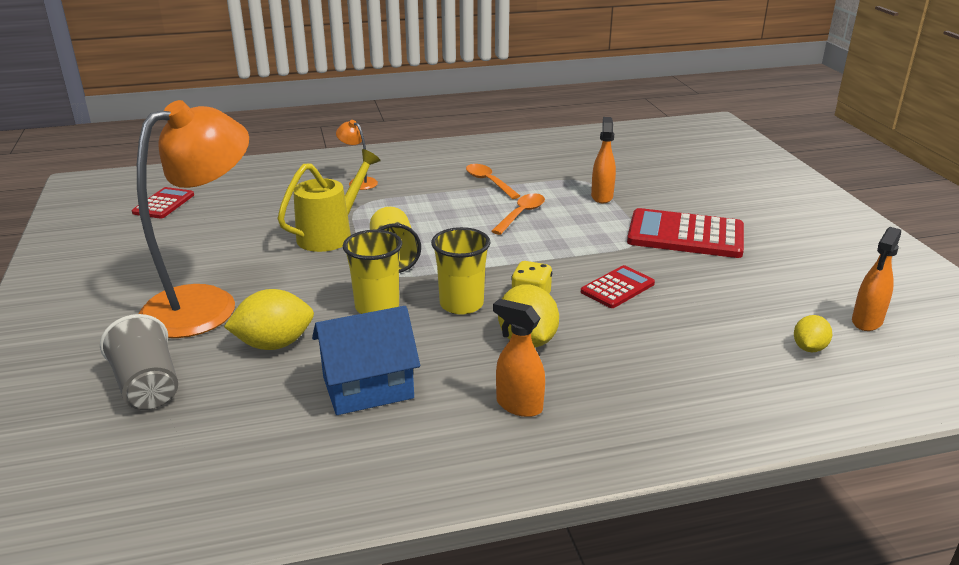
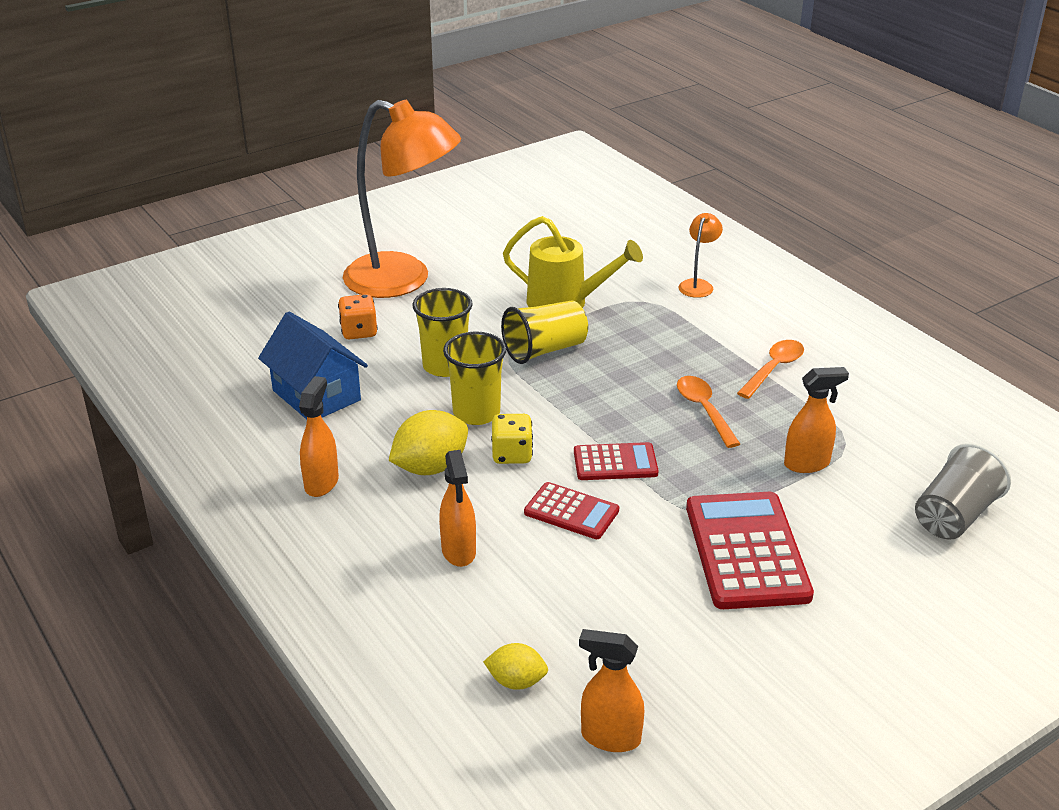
camera: 70 degrees right, 5 degrees up
grey cup [100,314,178,410] -> grey cup moved to [915,443,1011,540]
red calculator [132,187,194,219] -> red calculator moved to [574,442,659,480]
yellow lemon [224,289,314,350] -> orange dice [338,294,378,340]
orange spoon [491,193,545,235] -> orange spoon turned 120 degrees counterclockwise [677,376,740,448]
none -> orange spray bottle [439,450,476,567]

